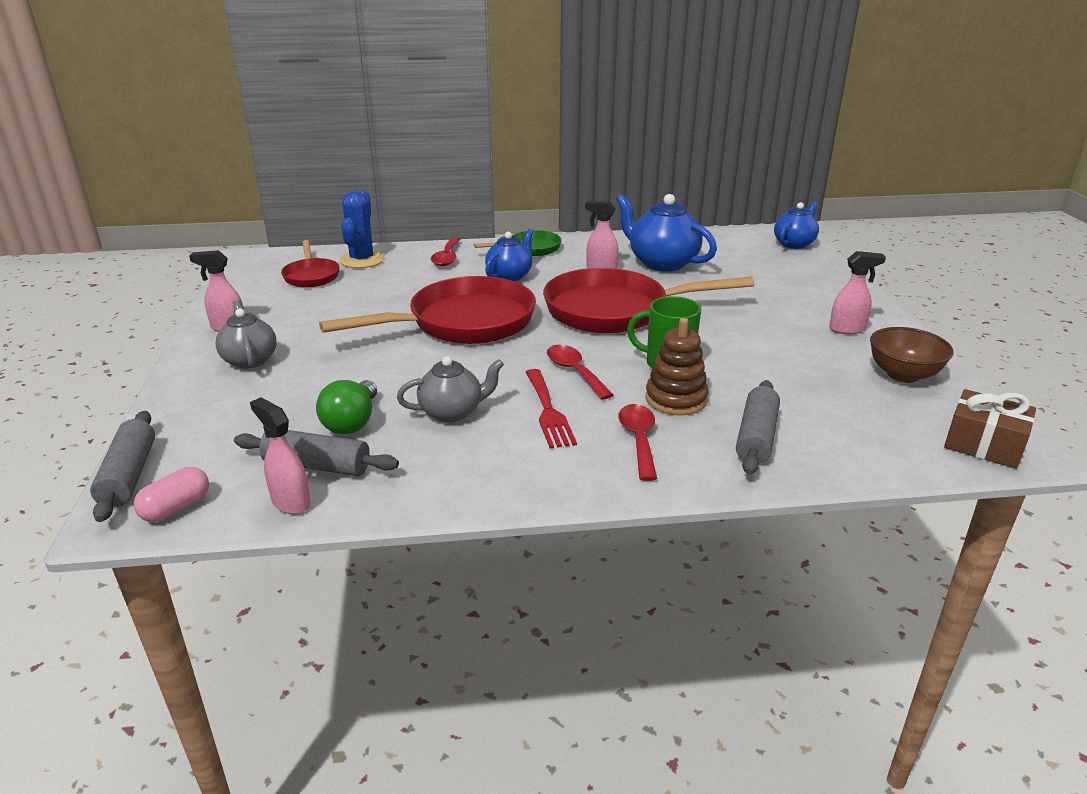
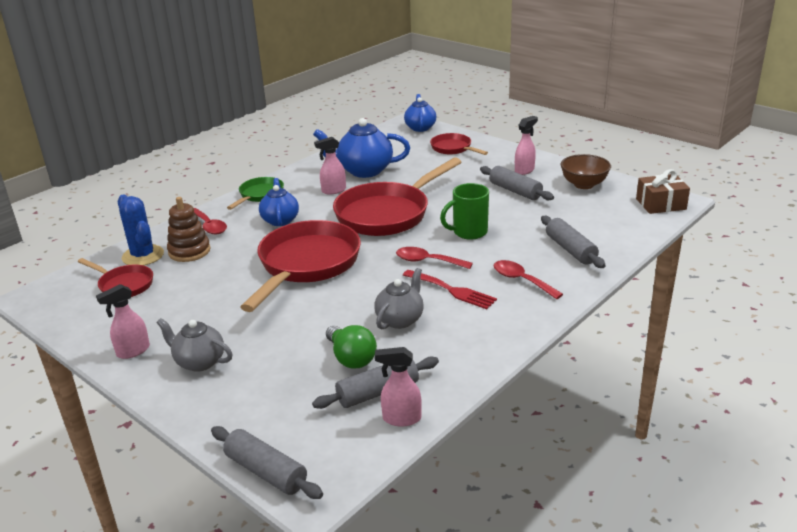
camera: 40 degrees left, 0 degrees up
pink capsule [134,467,209,522] -> none
brown stacking toy [646,318,709,416] -> brown stacking toy moved to [167,197,210,262]
none -> red pan [430,133,488,155]
none -> grey rolling pin [480,166,554,200]

